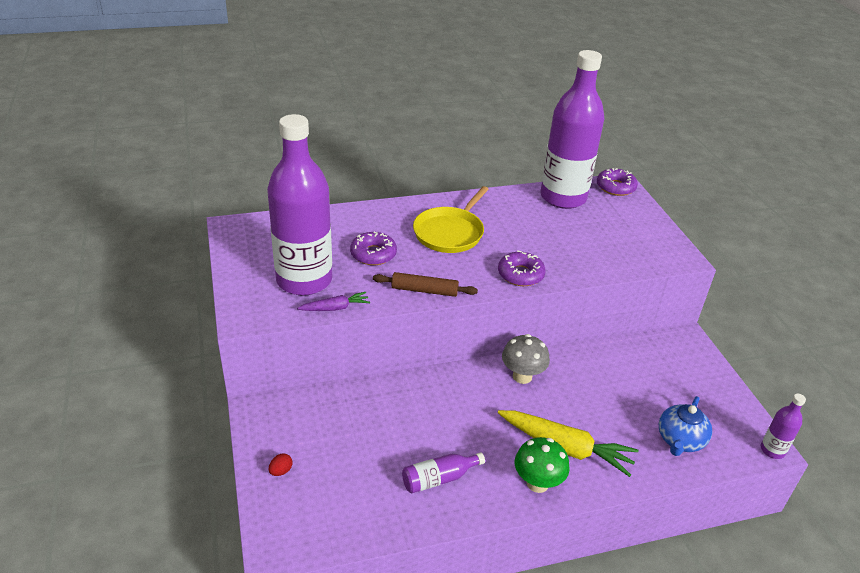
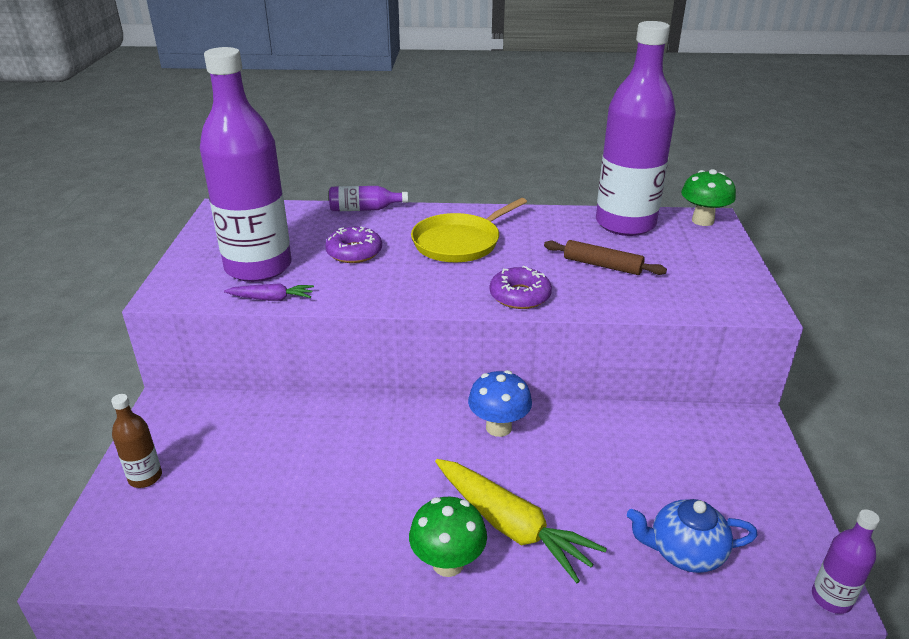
camera: 20 degrees right, 5 degrees down
red egg [269,453,292,476] -> brown bottle [111,394,162,488]
brown rolling pin [373,272,478,297] -> brown rolling pin moved to [544,240,667,275]
purple bottle [402,452,485,493] -> purple bottle moved to [329,186,408,211]
grey mushroom [502,334,550,384] -> blue mushroom [468,370,532,437]
purple donut [597,168,638,196] -> green mushroom [681,169,736,226]
blue teapot [659,396,712,456] -> blue teapot turned 45 degrees clockwise [627,499,757,573]

